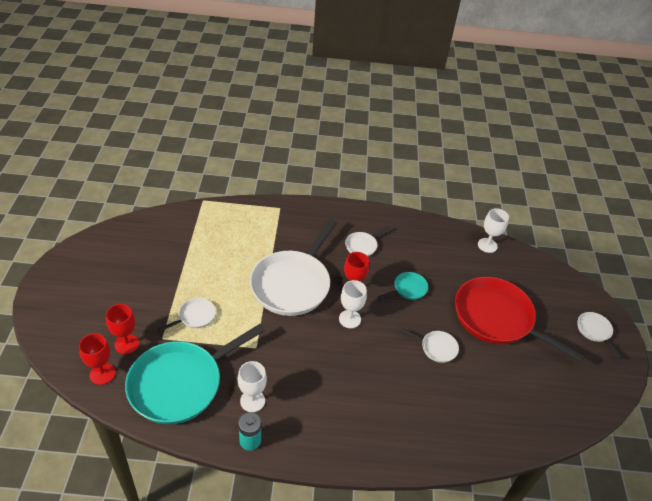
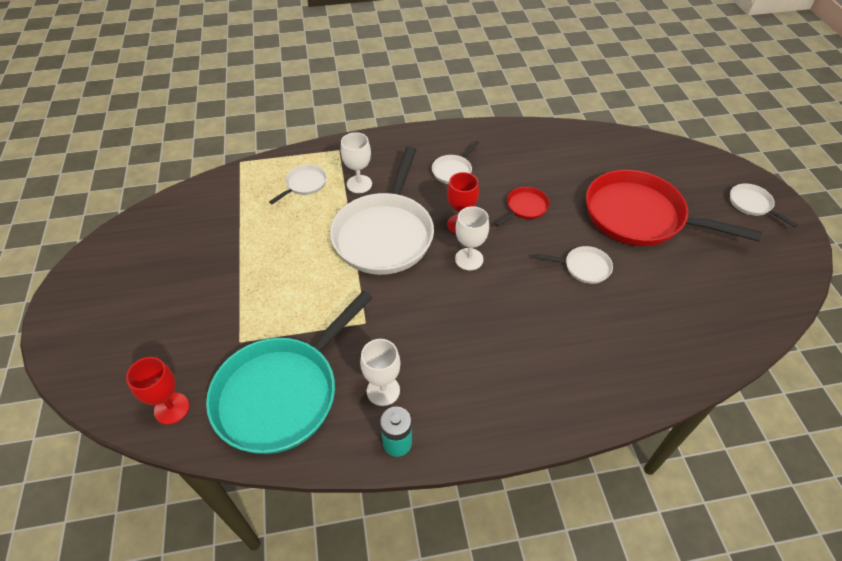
camera: 10 degrees left, 5 degrees up
red goblet [106,304,139,354] -> none
white pan [158,298,216,332] -> white pan moved to [269,164,327,204]
turquoise pan [378,272,428,300] -> red pan [495,187,550,227]
white goblet [478,208,509,253] -> white goblet moved to [341,132,372,193]

